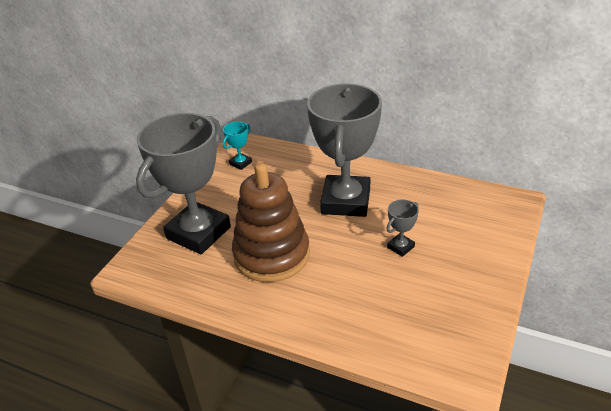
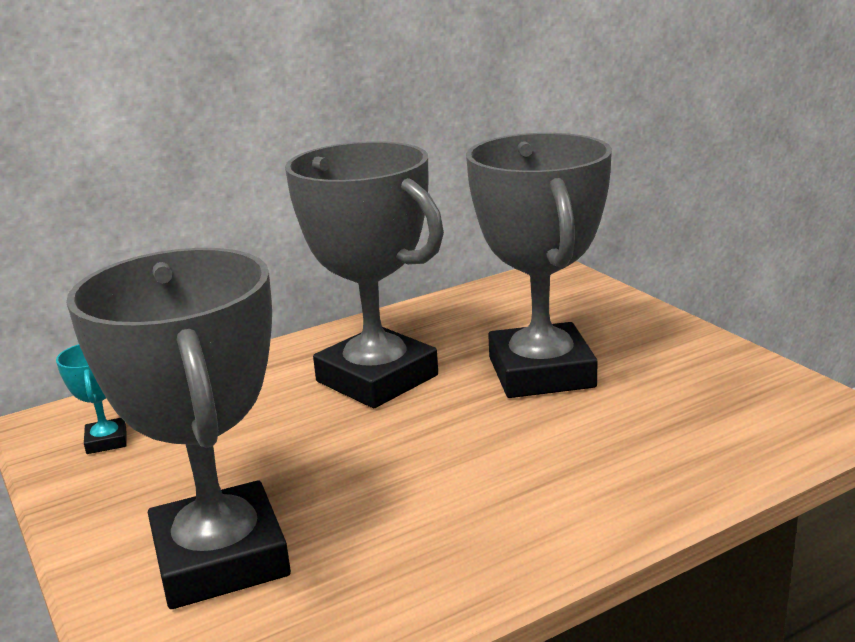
camera: 55 degrees left, 15 degrees down
brown stacking toy [232,163,310,282] -> none
grey trophy [386,199,419,257] -> grey trophy [466,133,612,398], size x2.50

